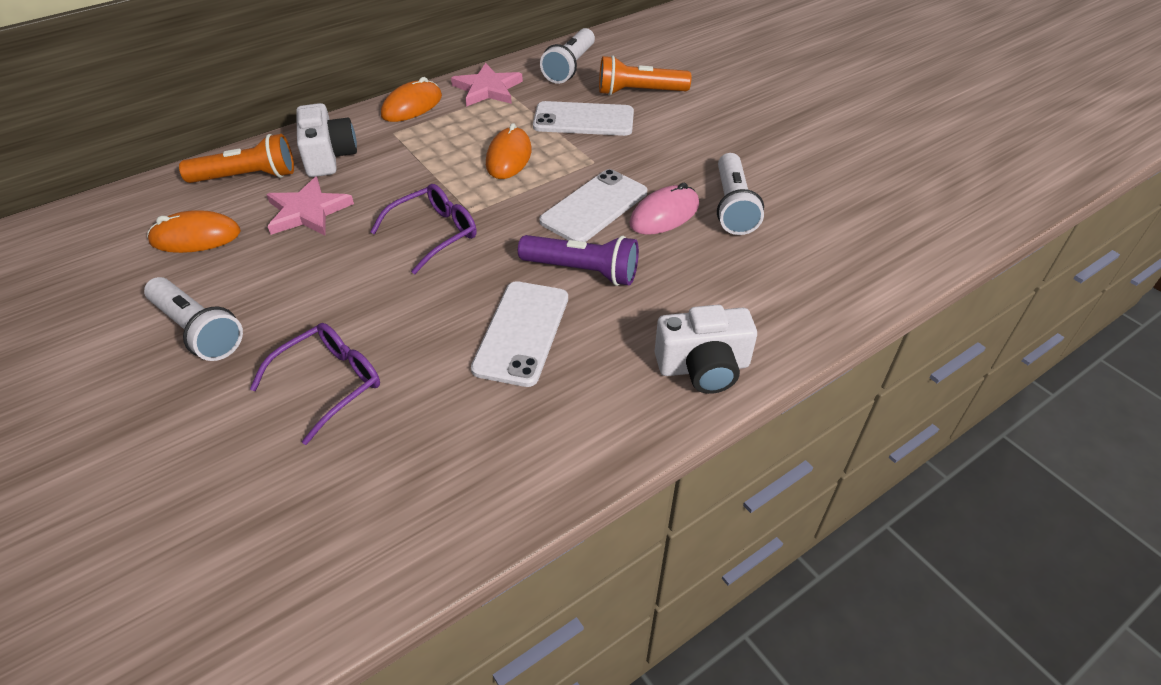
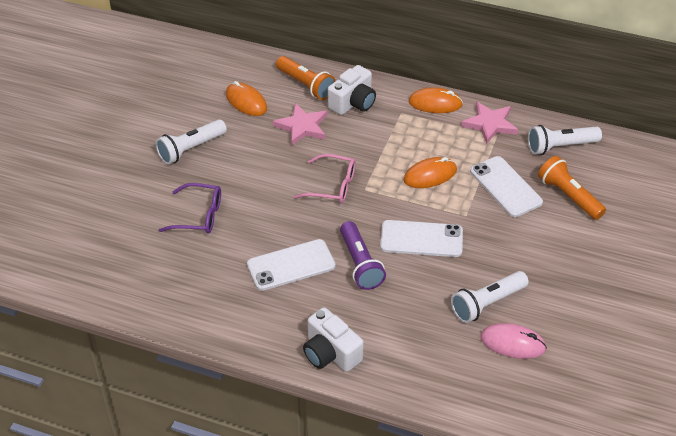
camera: 55 degrees right, 0 degrees up
white flashlight [144,277,243,361] -> white flashlight turned 45 degrees clockwise [156,119,227,165]
purple glasses [370,184,477,274] -> pink glasses [294,154,356,203]
pink mouse [629,183,699,235] -> pink mouse moved to [480,323,547,359]

